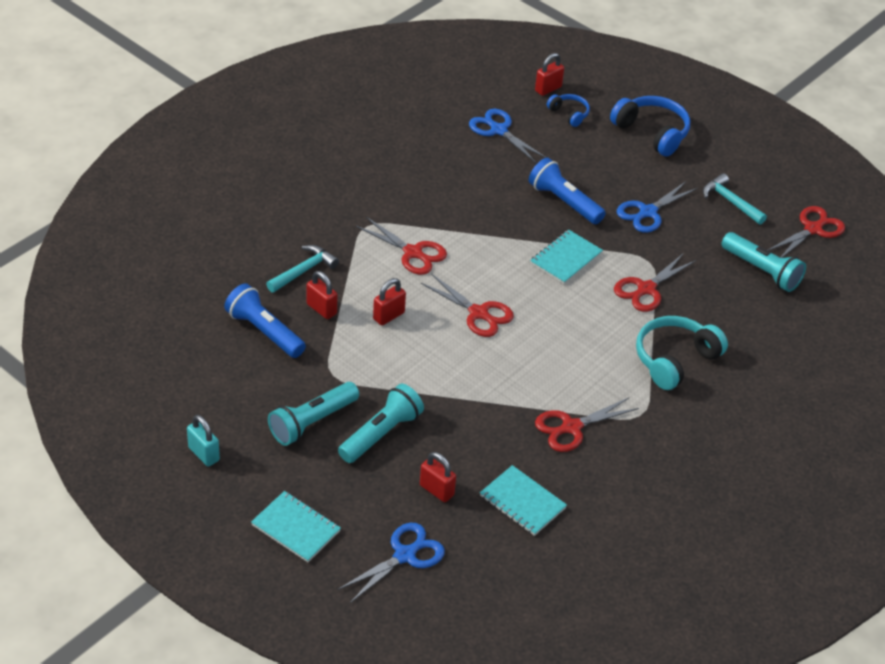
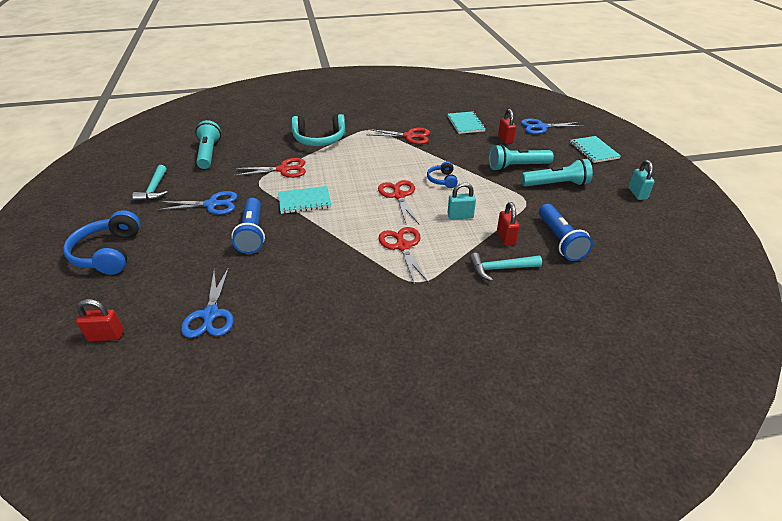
camera: 140 degrees left, 5 degrees down
red padlock [373,278,406,326] -> turquoise padlock [448,182,476,220]
blue headphones [547,94,590,127] -> blue headphones moved to [427,161,458,188]
red scissors [768,206,845,258] -> none

